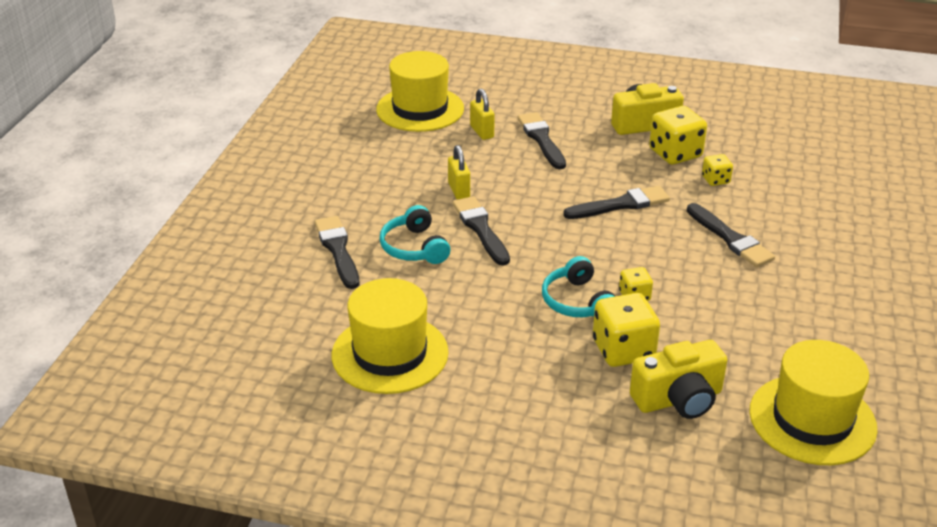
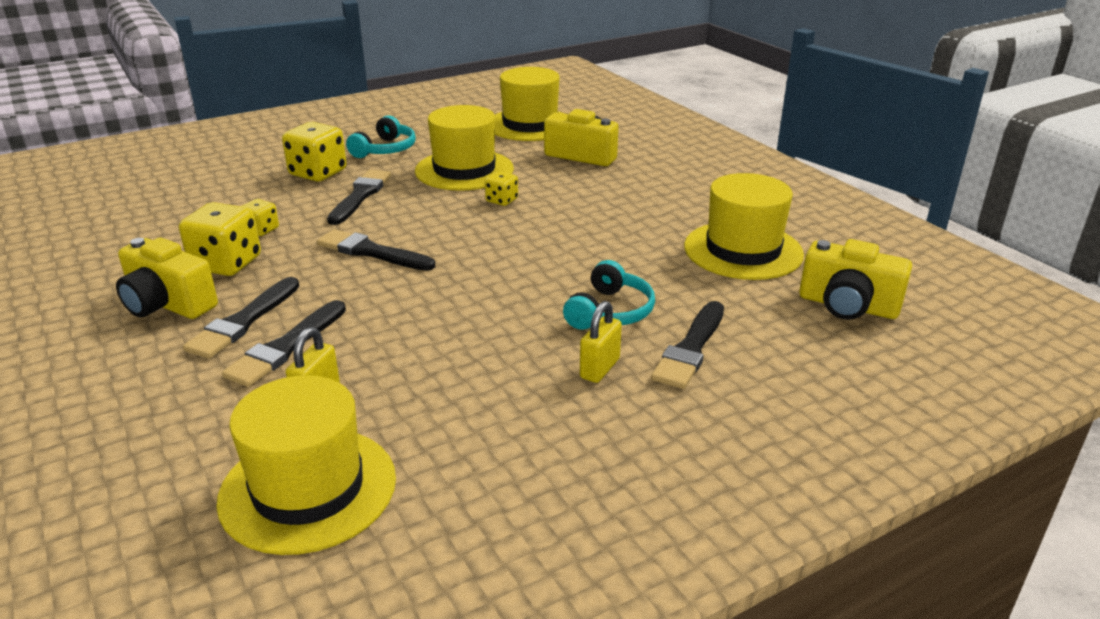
camera: 135 degrees left, 5 degrees down
yellow padlock [448,145,470,200] -> yellow padlock moved to [580,301,622,383]
black brush [452,196,510,265] -> black brush moved to [183,277,299,359]
turquoise headphones [542,256,615,317] -> turquoise headphones moved to [346,115,416,158]
yellow dice [593,293,660,367] -> yellow dice moved to [282,122,347,182]
none -> yellow hat [415,105,514,191]
none -> yellow camera [799,239,912,320]

